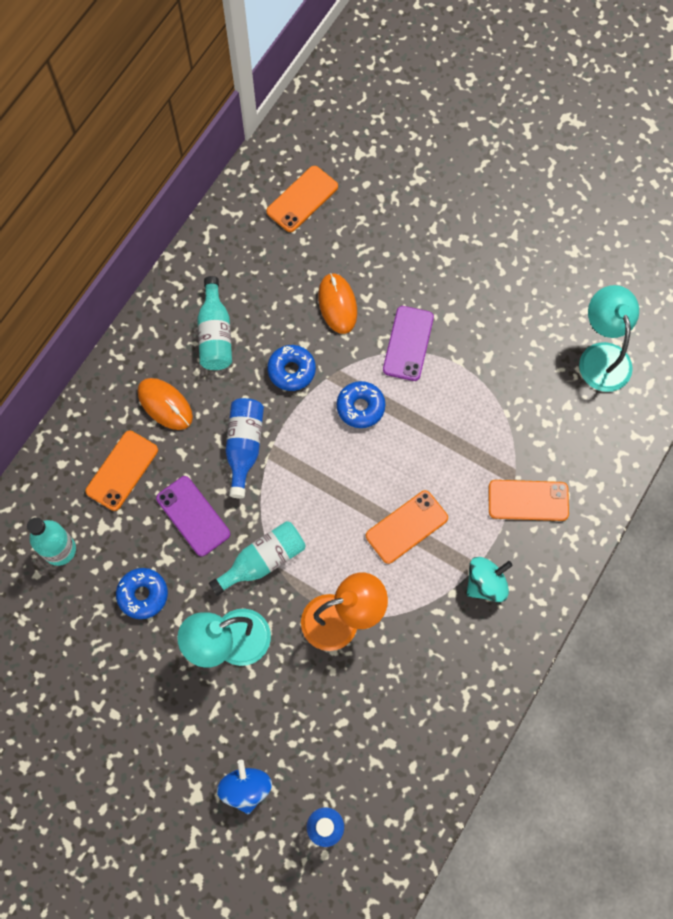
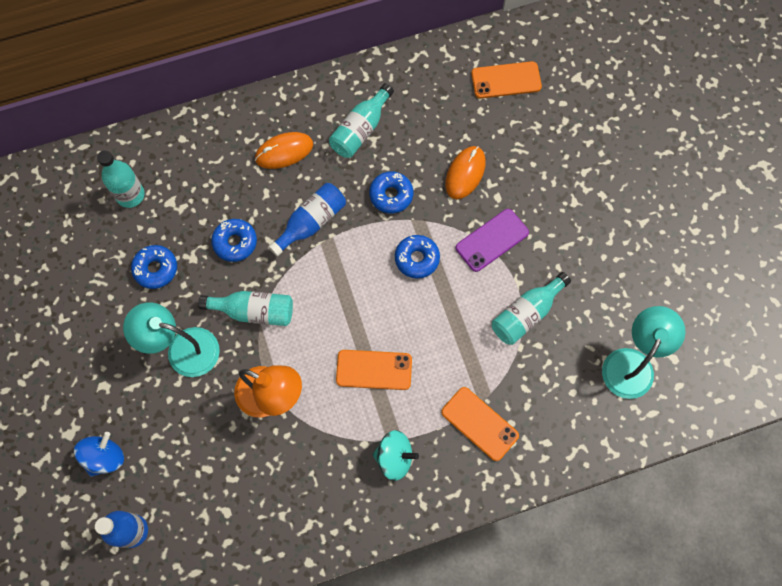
camera: 40 degrees right, 0 degrees up
orange phone [86,431,158,511] -> none
orange mouse [138,378,193,430] -> orange mouse turned 75 degrees clockwise [255,132,313,169]
purple phone [156,476,230,557] -> blue donut [211,219,257,262]
none -> turquoise bottle [492,272,571,345]

